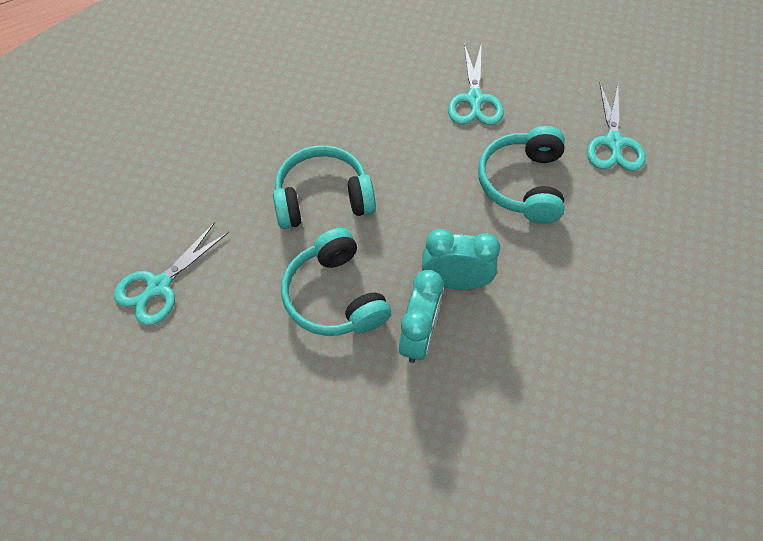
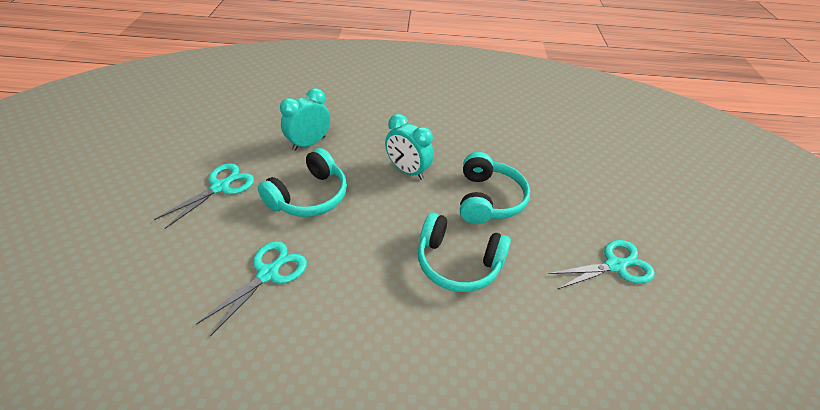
camera: 150 degrees left, 15 degrees down
turquoise clock [399,270,443,363] -> turquoise clock moved to [280,88,330,151]

